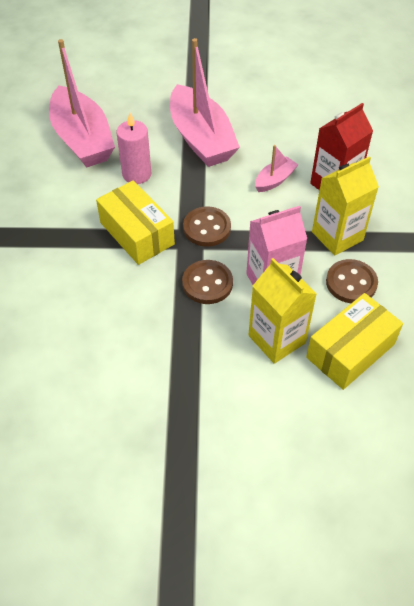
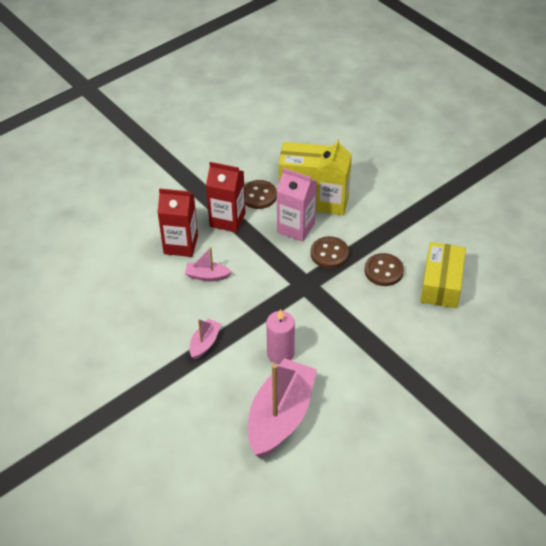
camera: 130 degrees left, 5 degrees down
yellow box [96,180,175,265] -> yellow box moved to [420,242,466,308]
pink boat [170,38,240,167] -> pink boat [189,319,221,360], size x0.46
brown button [183,206,231,247] -> brown button moved to [364,253,404,286]
yellow carton [312,156,379,255] -> red carton [206,162,245,233]

